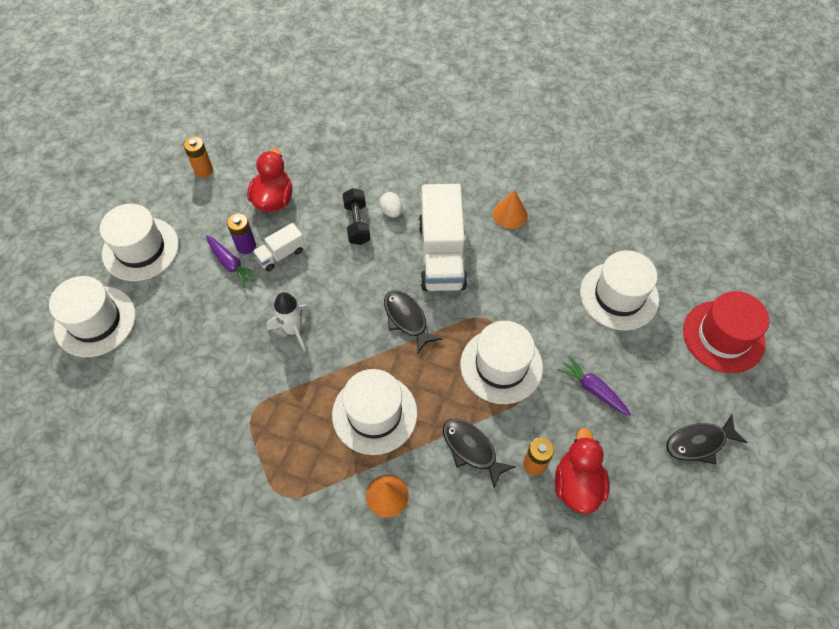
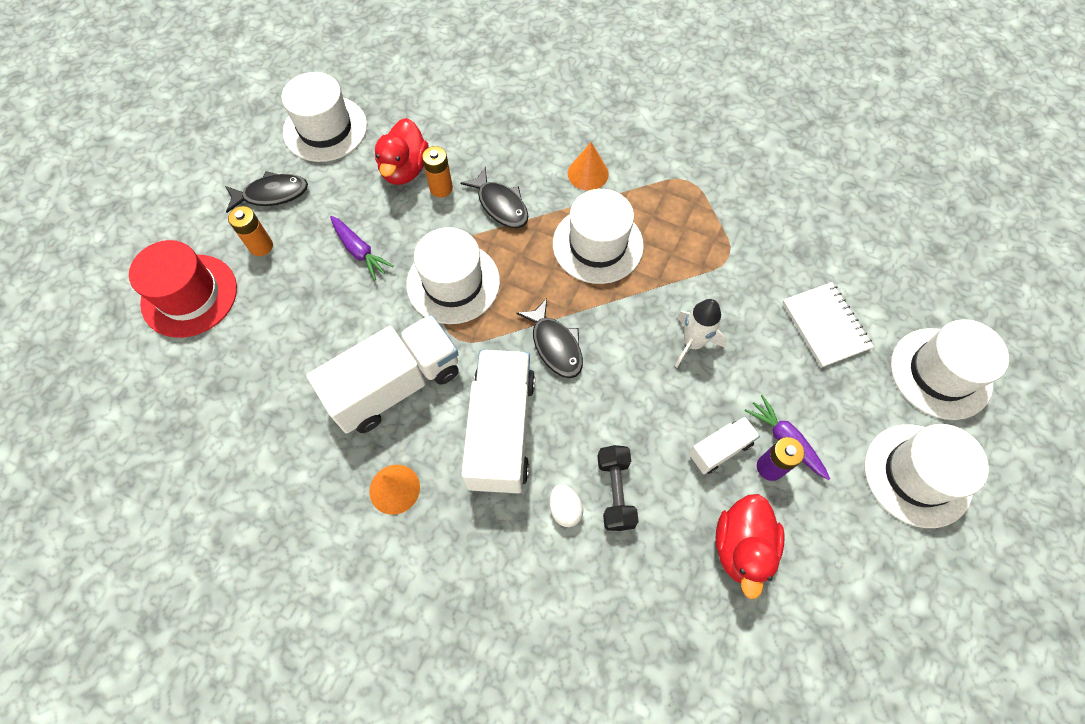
camera: 175 degrees left, 5 degrees up
orange battery [184,137,213,178] -> orange battery moved to [228,206,273,256]
white hat [580,250,659,331] -> white hat moved to [281,72,367,162]
none -> white truck [306,314,459,433]
none -> white notebook [782,282,874,368]

